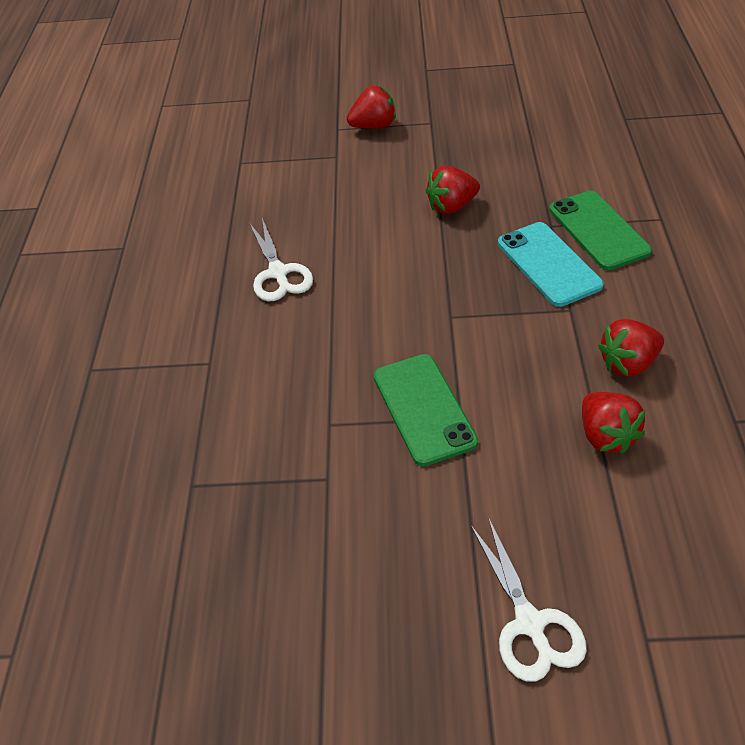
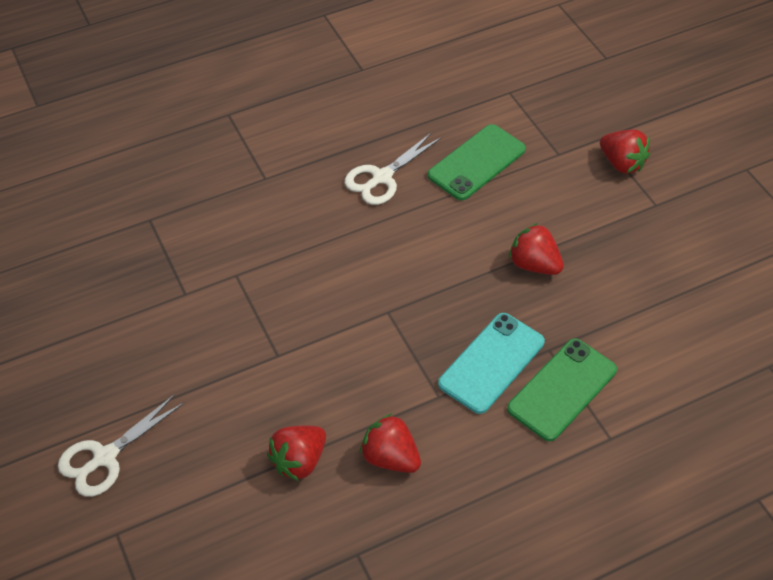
camera: 60 degrees right, 5 degrees up
green phone [373,354,478,466] -> green phone moved to [428,124,526,200]

